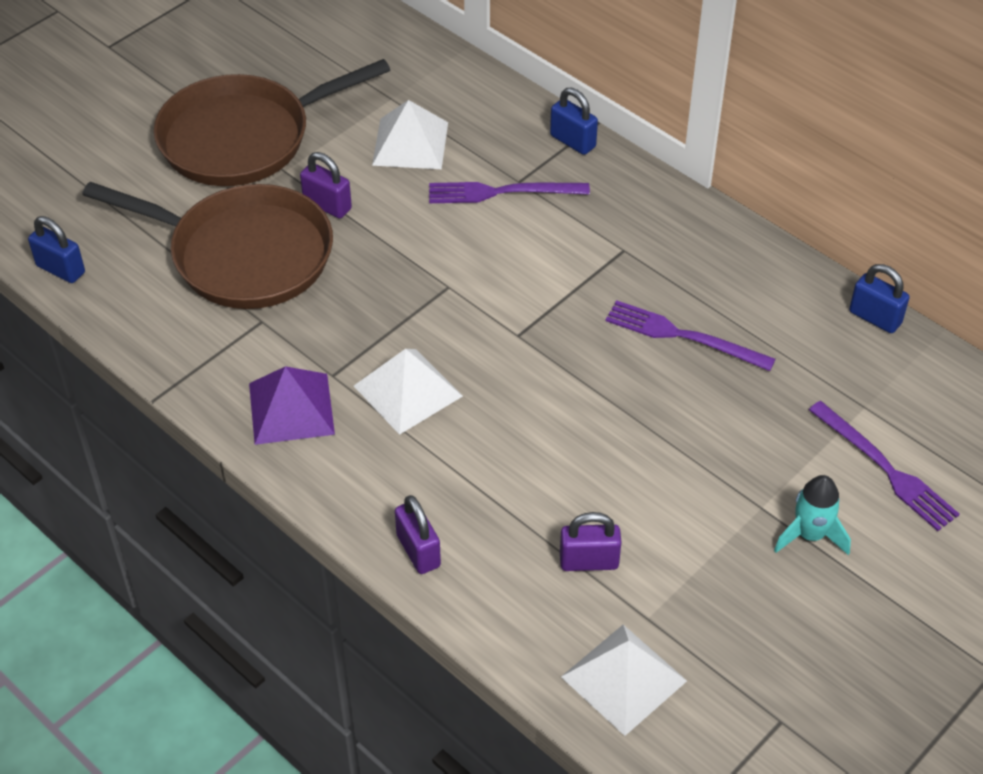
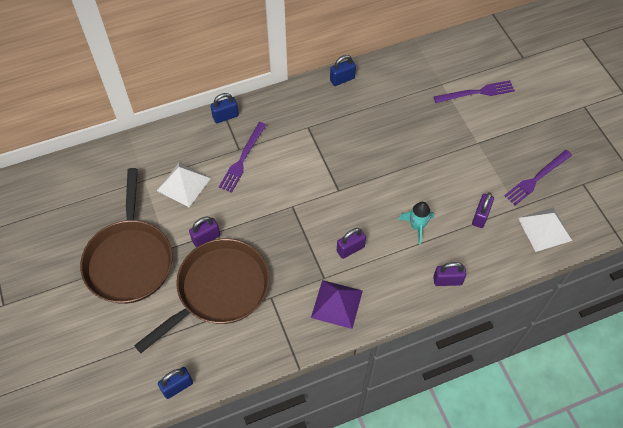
camera: 65 degrees left, 10 degrees up
white pyramid [354,349,463,435] -> purple padlock [337,228,366,259]
purple fork [605,300,776,371] -> purple fork moved to [504,150,572,205]
turquoise rocket [774,475,851,555] -> turquoise rocket moved to [398,202,434,245]
blue padlock [849,264,910,333] -> blue padlock moved to [330,55,356,86]

